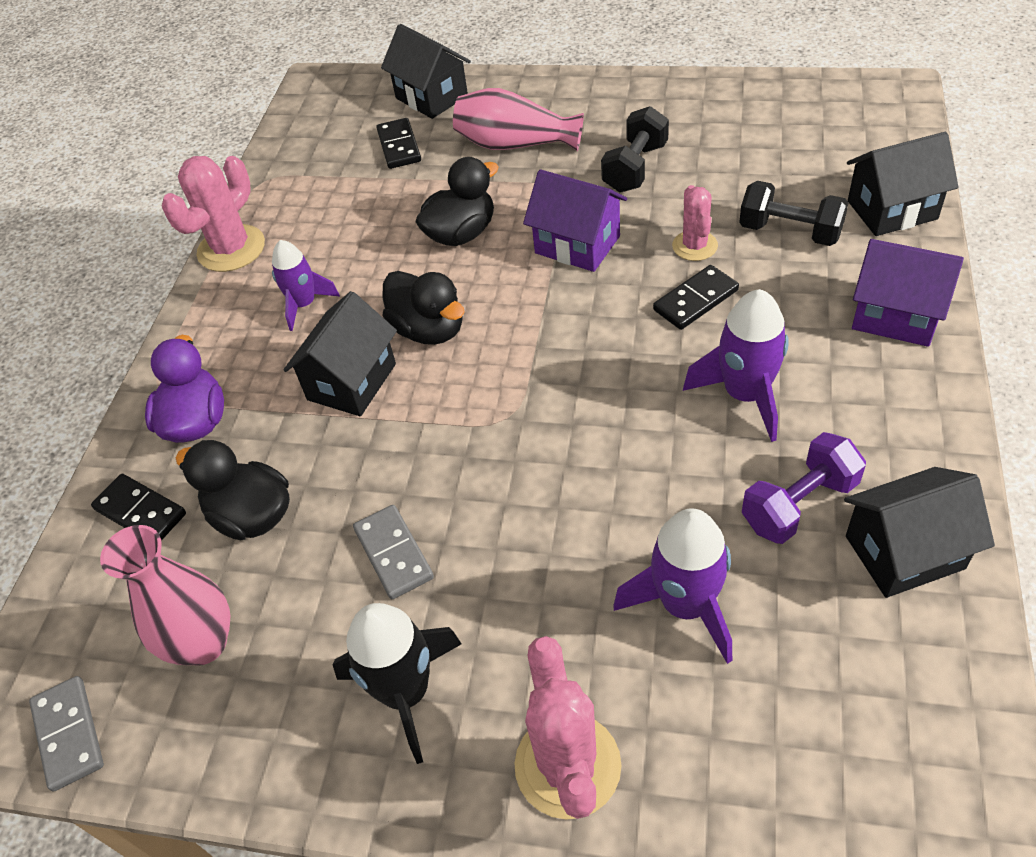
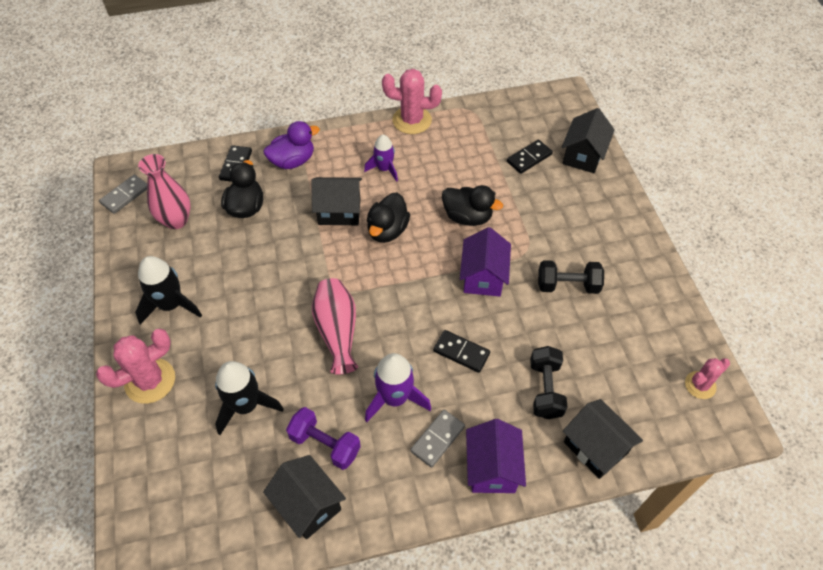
camera: 60 degrees right, 5 degrees up
grey domino [353,505,434,599] -> grey domino moved to [410,410,465,468]
pink vase [453,88,584,151] -> pink vase moved to [312,278,358,375]
purple rocket [613,508,732,664] -> black rocket [215,361,284,435]
pink cactus [672,185,718,261] -> pink cactus moved to [685,358,730,399]

